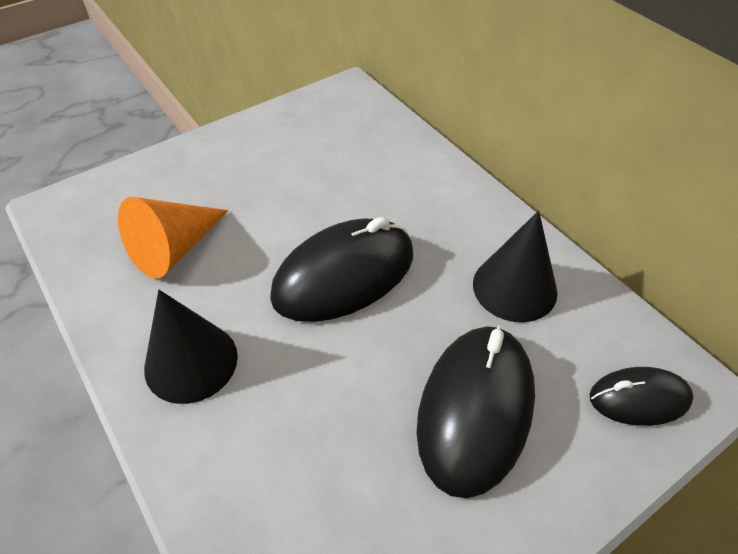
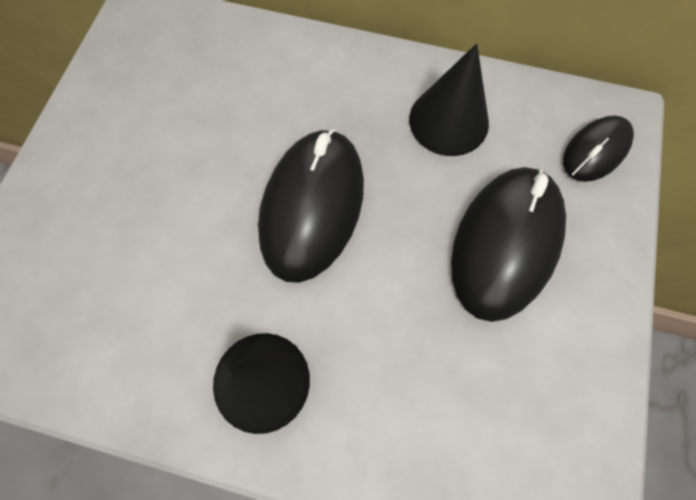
camera: 40 degrees left, 20 degrees up
orange cone [118,197,228,279] -> none
black mouse [417,326,535,498] -> black mouse turned 45 degrees clockwise [451,167,566,322]

